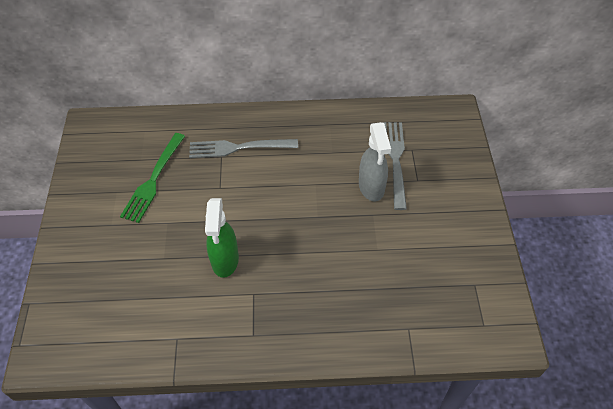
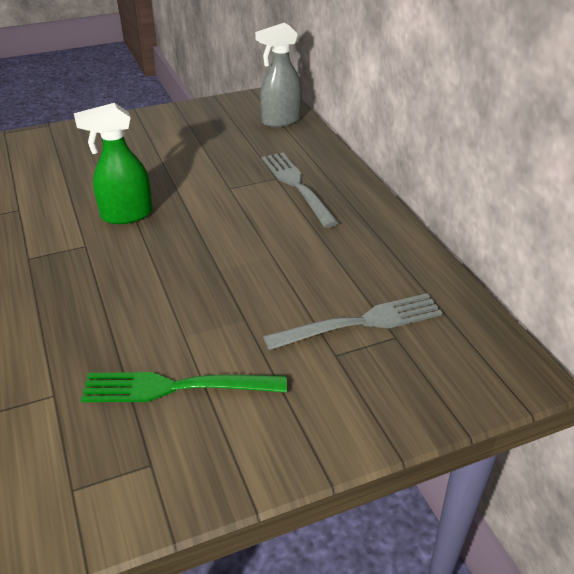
camera: 70 degrees right, 15 degrees down
green fork [120,133,185,223] -> green fork moved to [81,372,287,402]
grey spray bottle [359,122,391,201] -> grey spray bottle moved to [255,23,302,128]

